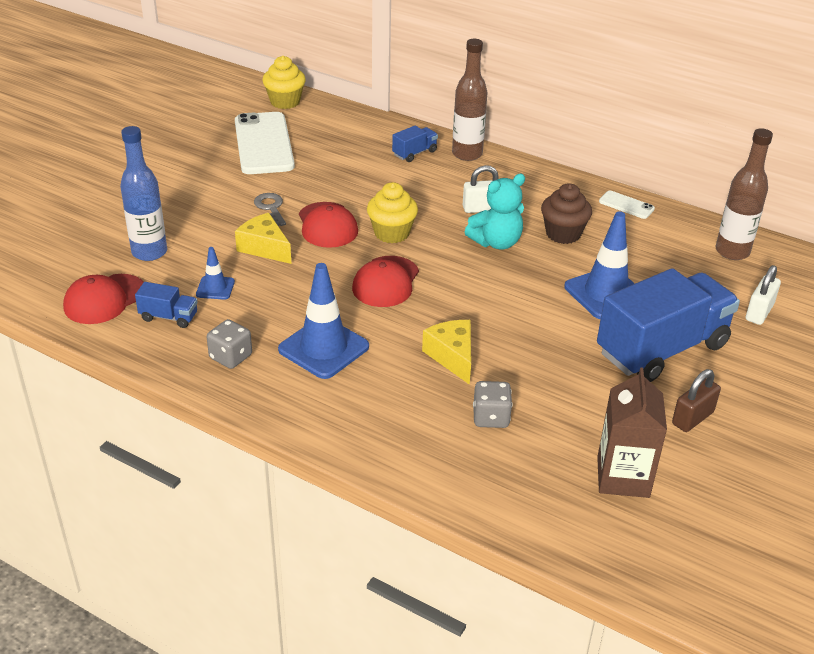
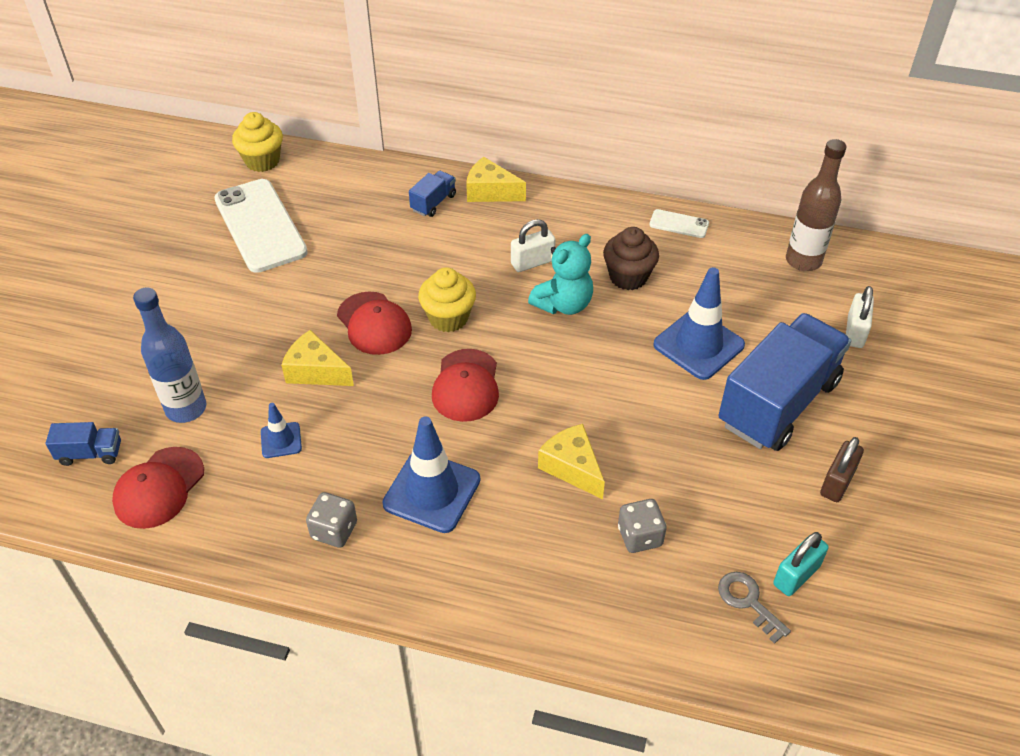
camera: 15 degrees left, 10 degrees up
blue truck [135,282,198,328] -> blue truck moved to [46,422,121,466]
grey key [254,193,286,226] -> grey key moved to [718,572,791,644]
brown bottle [452,39,488,161] -> yellow cheese [466,157,526,202]
brown carton [597,367,667,498] -> turquoise padlock [773,532,829,596]

